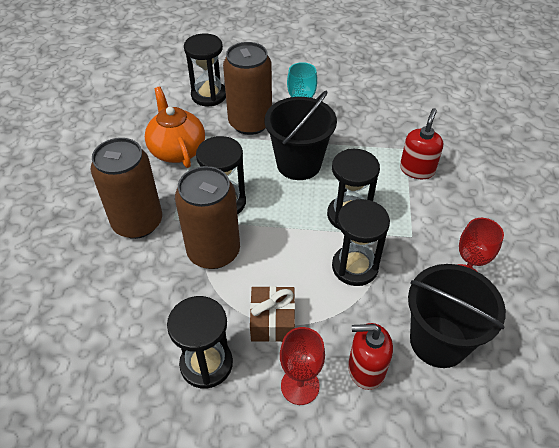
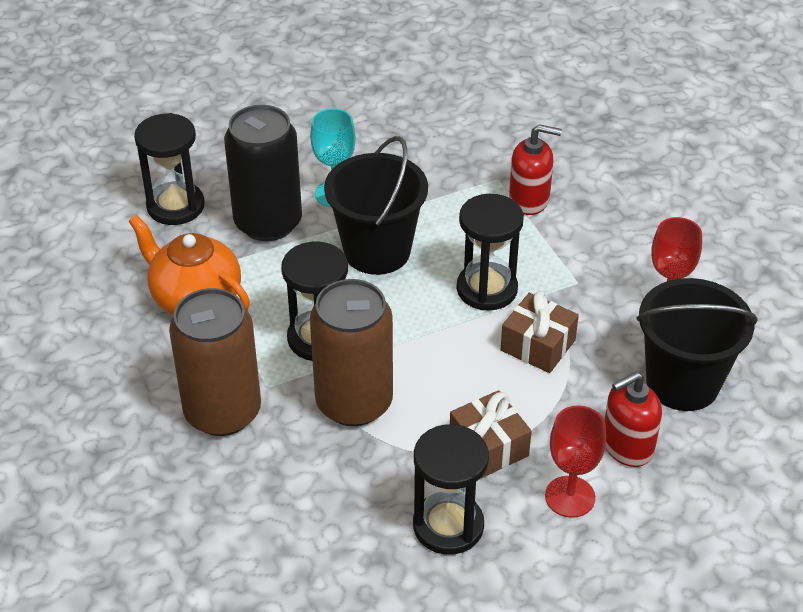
camera: 30 degrees left, 5 degrees down
brown can [223,42,272,135] -> black can [224,105,302,241]
black hourglass [332,199,390,286] -> brown gift [501,291,579,373]
red soap dispenser [400,108,443,179] -> red soap dispenser turned 105 degrees clockwise [509,124,562,215]

